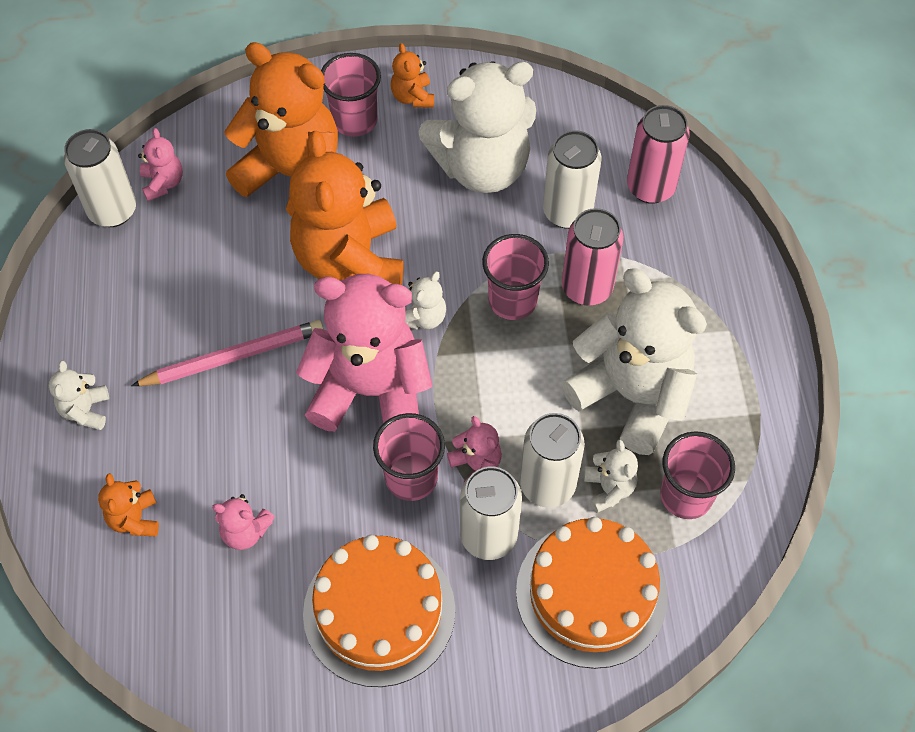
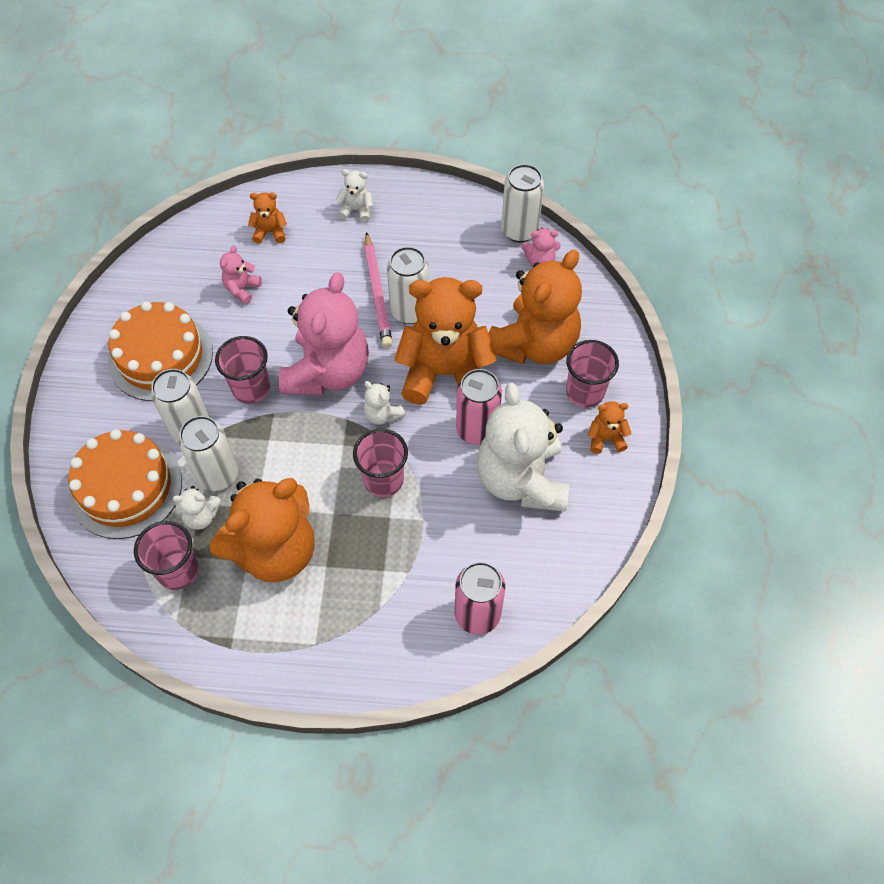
camera: 100 degrees right, 0 degrees up
pink teddy bear [447,416,502,484] -> none
white can [543,130,601,229] -> white can moved to [387,247,429,324]
white teddy bear [561,269,707,455] -> orange teddy bear [210,478,315,582]
pink can [562,208,623,305] -> pink can moved to [456,369,502,445]

